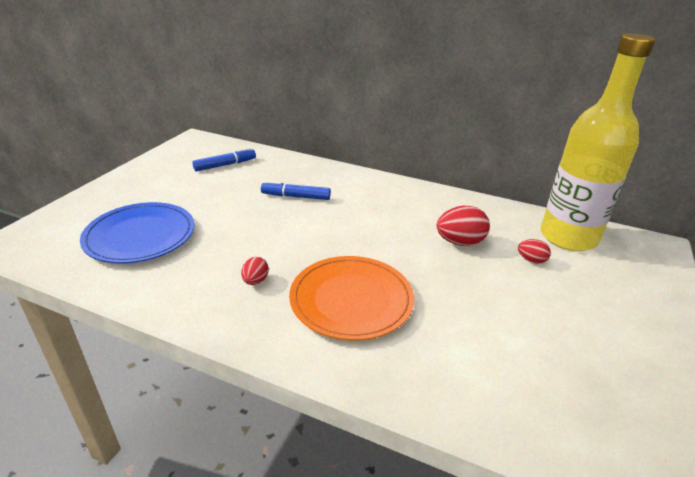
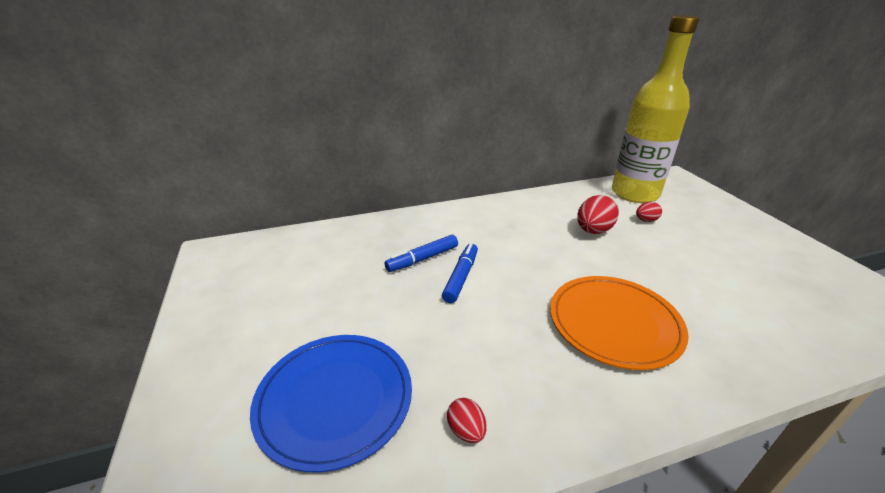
camera: 40 degrees left, 0 degrees up
blue marker [192,148,256,172] -> blue marker moved to [442,243,478,303]
red egg [241,257,269,285] -> red egg moved to [447,398,487,443]

